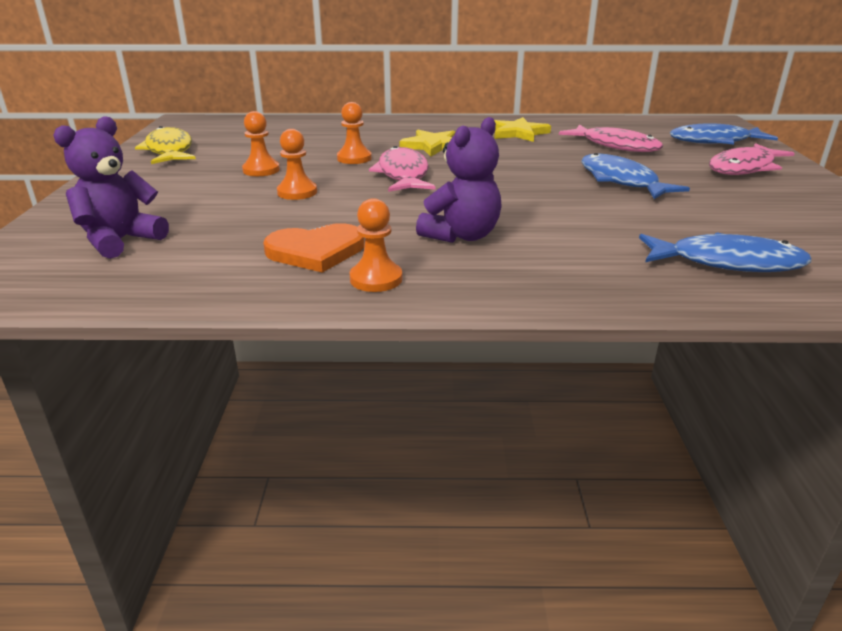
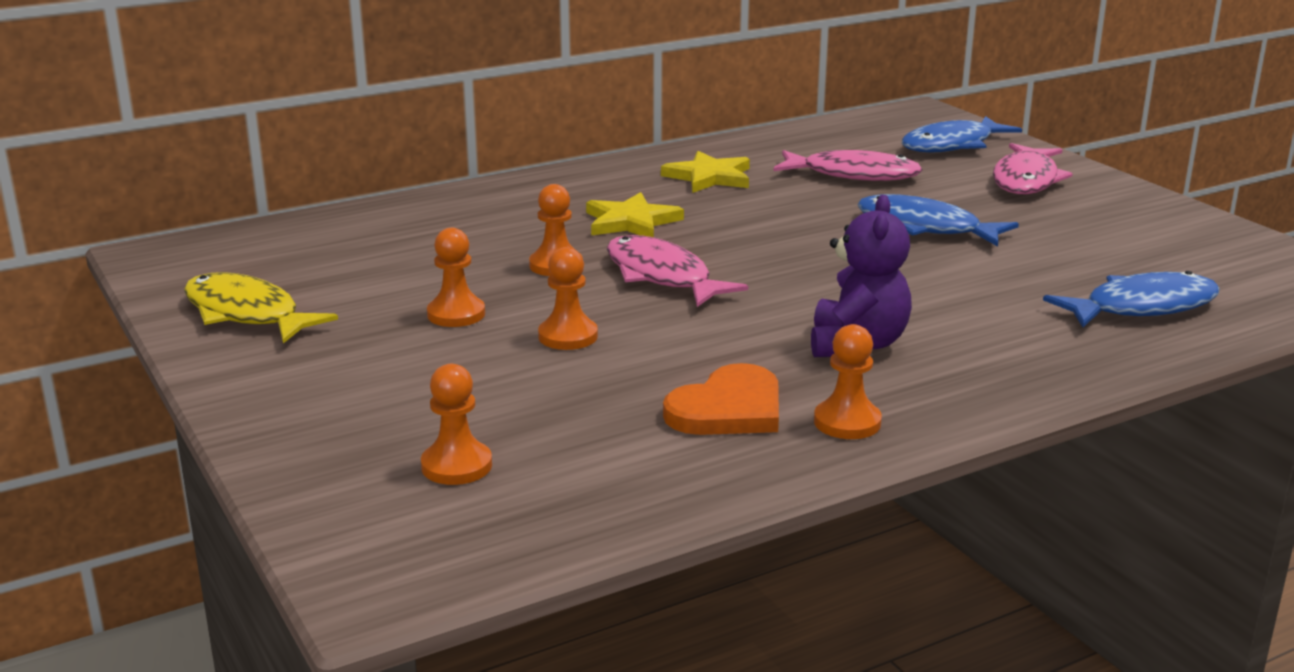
camera: 30 degrees left, 5 degrees down
purple teddy bear [53,116,169,259] -> orange pawn [421,364,492,485]

